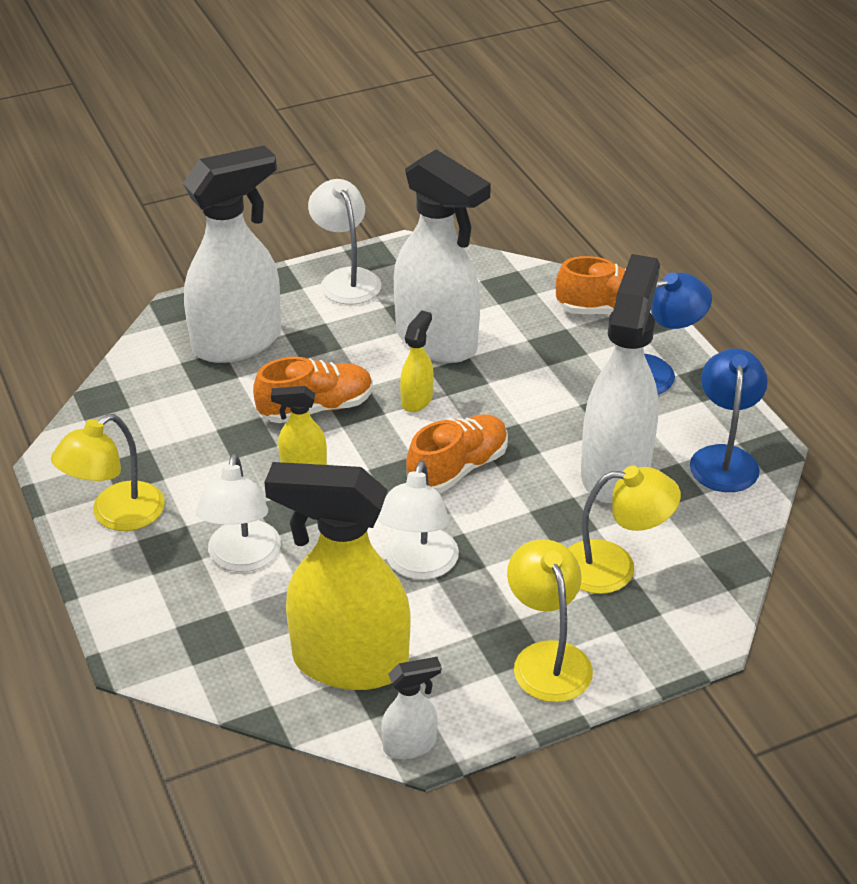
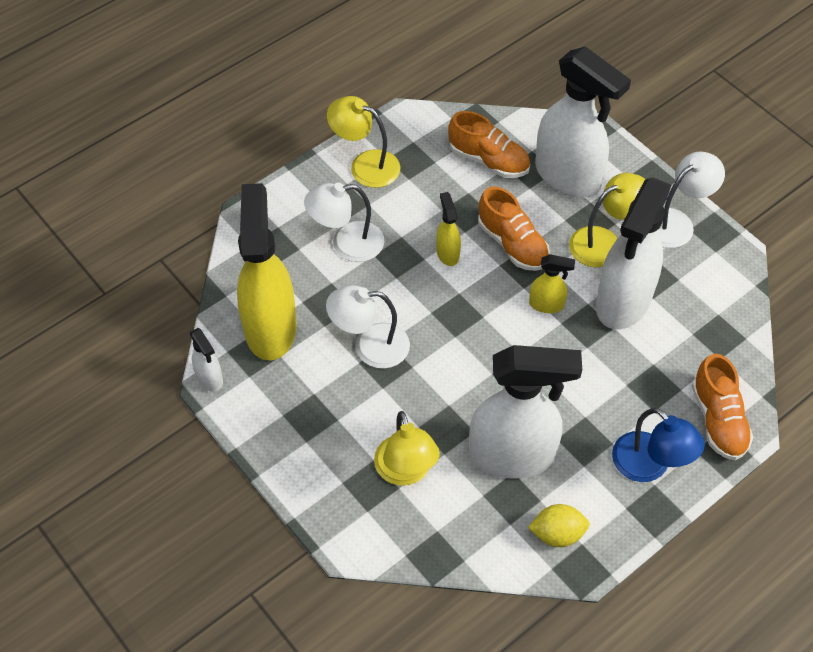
camera: 75 degrees right, 15 degrees up
orange shoe [406,414,508,493] -> orange shoe moved to [448,111,530,178]
yellow lamp [507,539,593,702] -> yellow lamp moved to [569,173,645,268]
blue lamp [690,348,768,492] -> yellow lemon [528,504,590,547]

